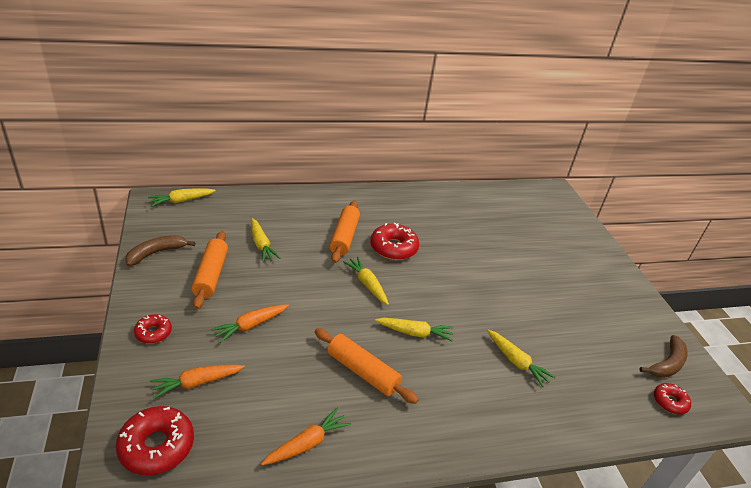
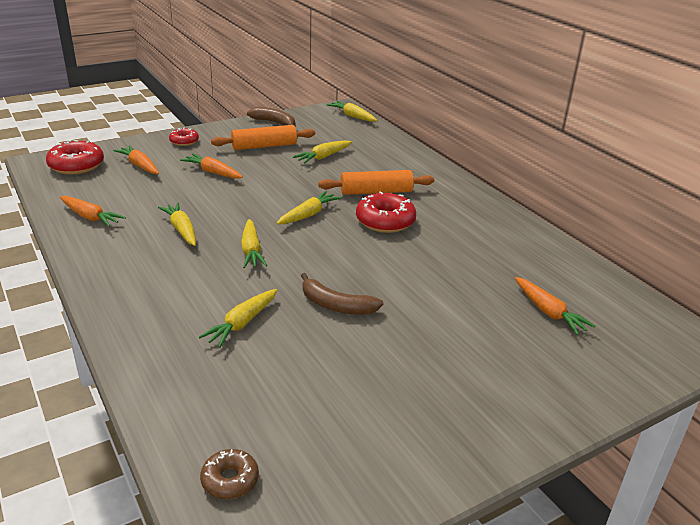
camera: 75 degrees right, 5 degrees down
orange rolling pin [315,328,418,404] -> yellow carrot [158,203,196,246]
brown banana [639,335,688,378] -> brown banana moved to [301,273,383,315]
red donut [654,383,691,415] -> brown donut [200,449,259,499]
none -> orange carrot [515,277,595,335]

